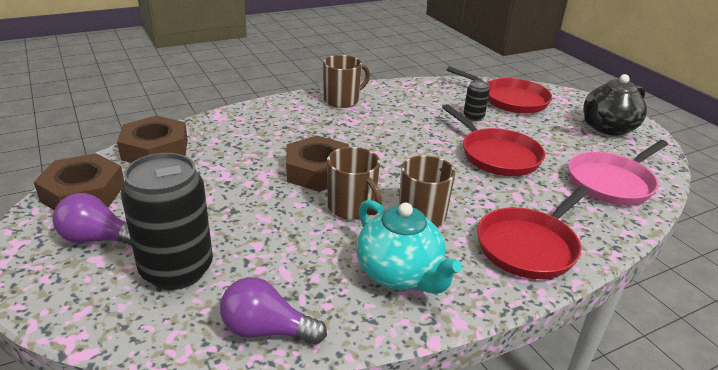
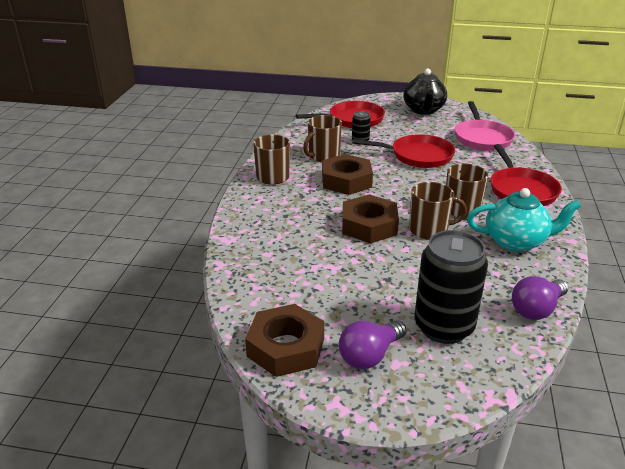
camera: 50 degrees left, 0 degrees up
brown nut [117,116,188,163] -> brown nut moved to [322,154,373,195]
none -> brown mug [303,115,342,162]

